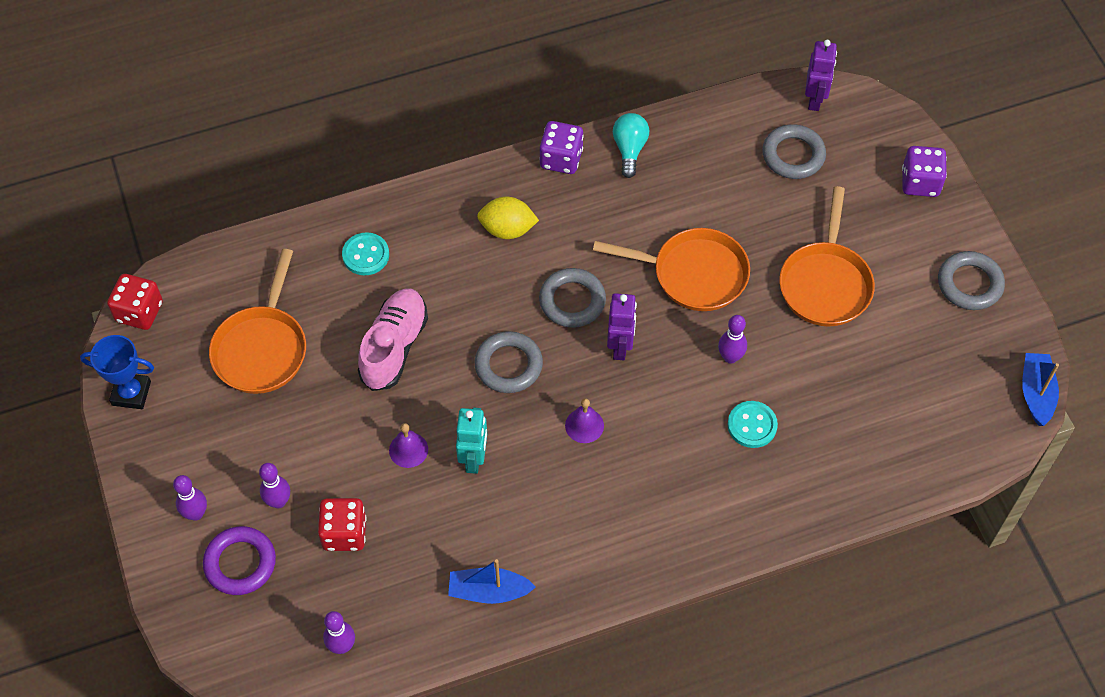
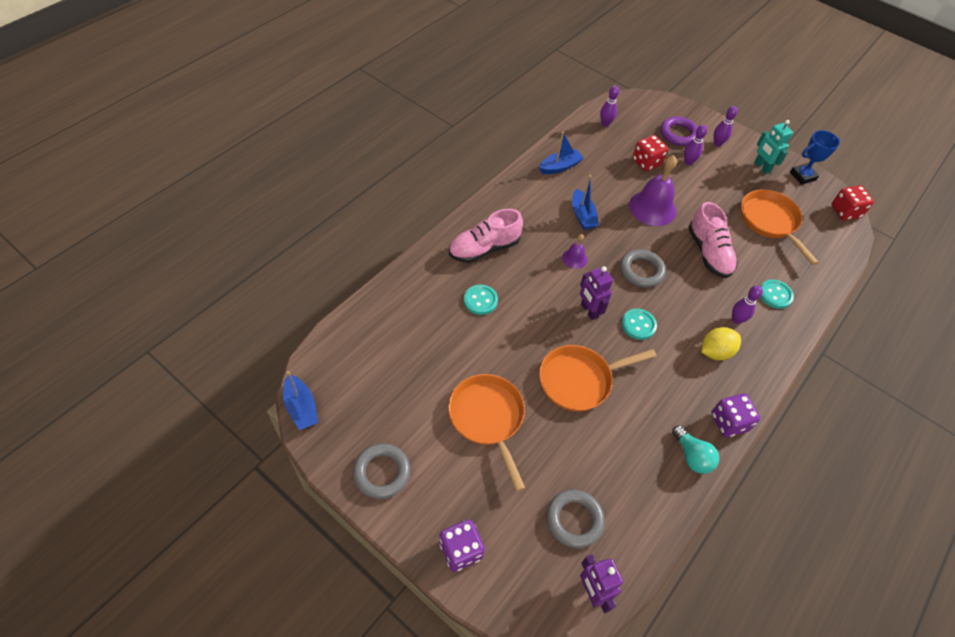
camera: 145 degrees right, 5 degrees down
purple bell [389,423,428,468] -> purple bell [629,155,677,226], size x2.00
turquoise robot [456,408,487,474] -> turquoise robot moved to [754,120,793,174]
grey ring [539,268,606,328] -> turquoise button [622,309,657,340]
purple bowling pin [718,315,747,364] -> purple bowling pin moved to [732,286,763,324]
none -> pink shoe [449,209,523,263]
none -> blue boat [572,175,599,230]

